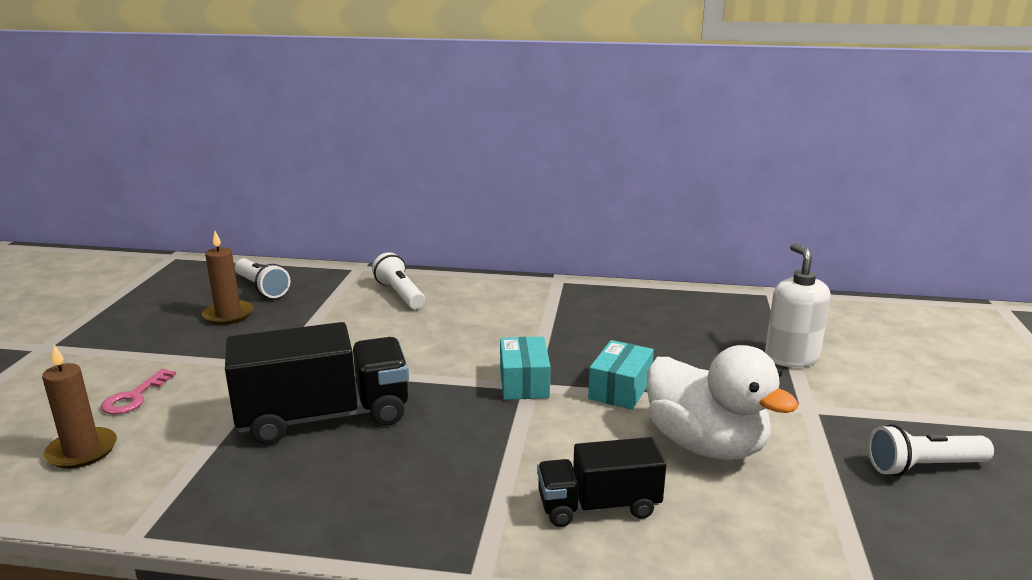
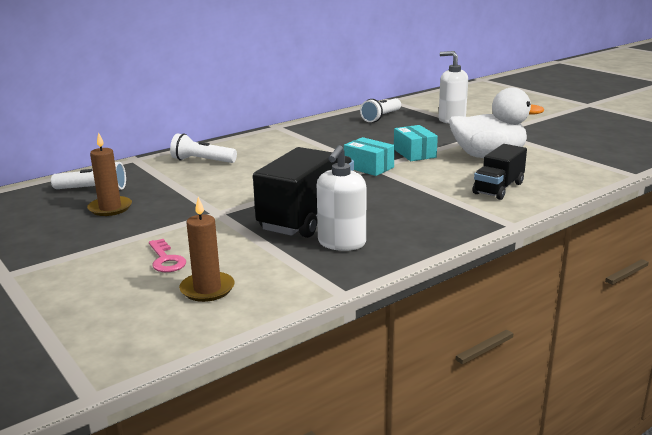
camera: 45 degrees left, 0 degrees up
white flashlight [868,424,994,476] -> white flashlight moved to [360,98,401,122]
none -> white soap dispenser [317,145,366,251]

